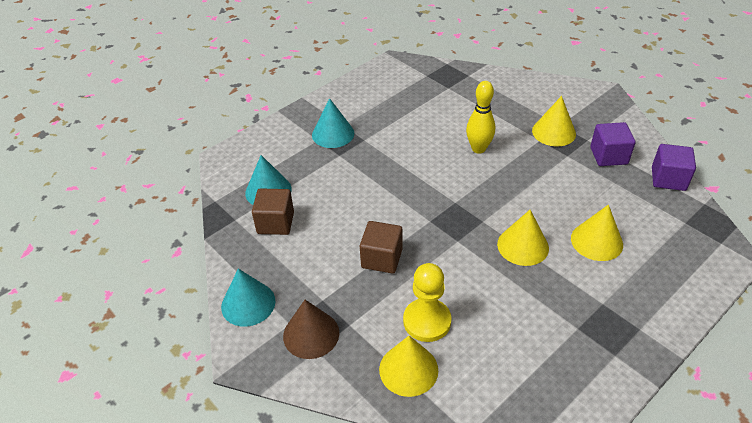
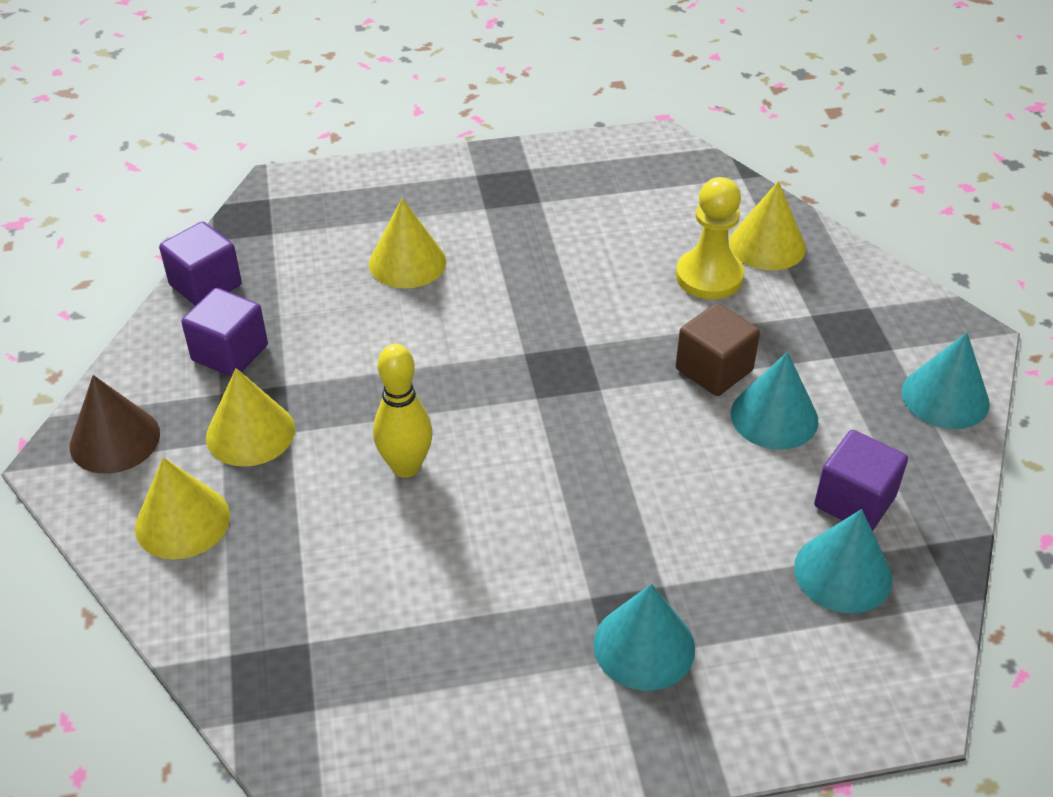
camera: 150 degrees left, 0 degrees up
brown cube [252,188,294,235] -> purple cube [814,430,908,531]
brown cone [283,300,339,359] -> brown cone moved to [70,375,160,474]
yellow cone [497,210,549,266] -> yellow cone moved to [135,457,230,560]
none -> turquoise cone [731,352,818,450]

